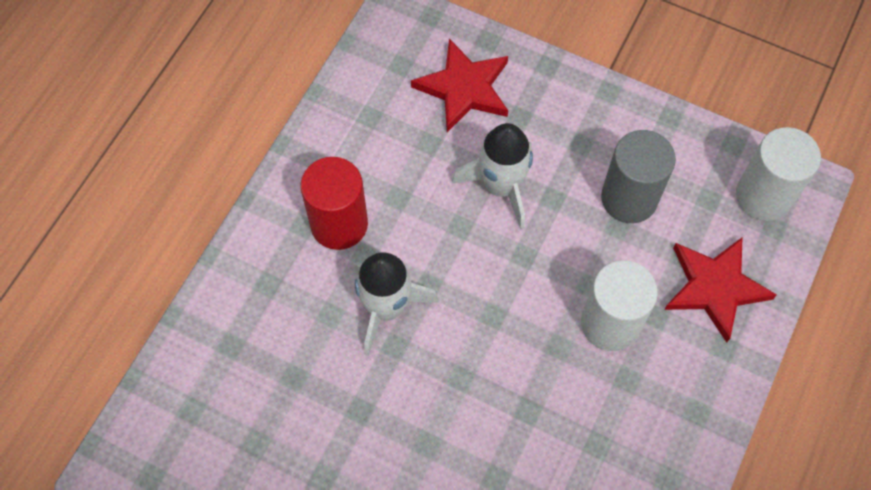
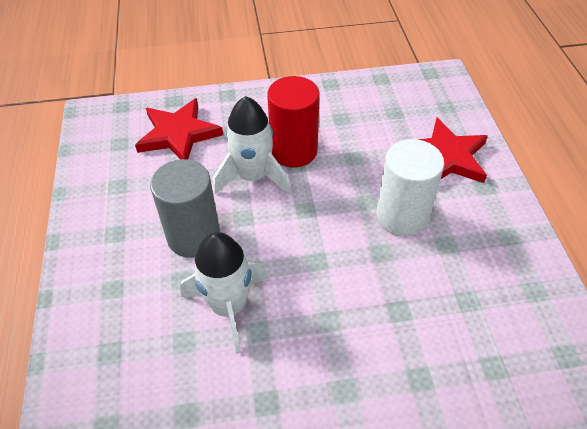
camera: 35 degrees left, 15 degrees down
red cylinder [300,157,368,250] -> red cylinder moved to [267,76,320,168]
grey cylinder [601,130,676,223] -> grey cylinder moved to [150,159,220,258]
white cylinder [736,127,821,221] -> none

